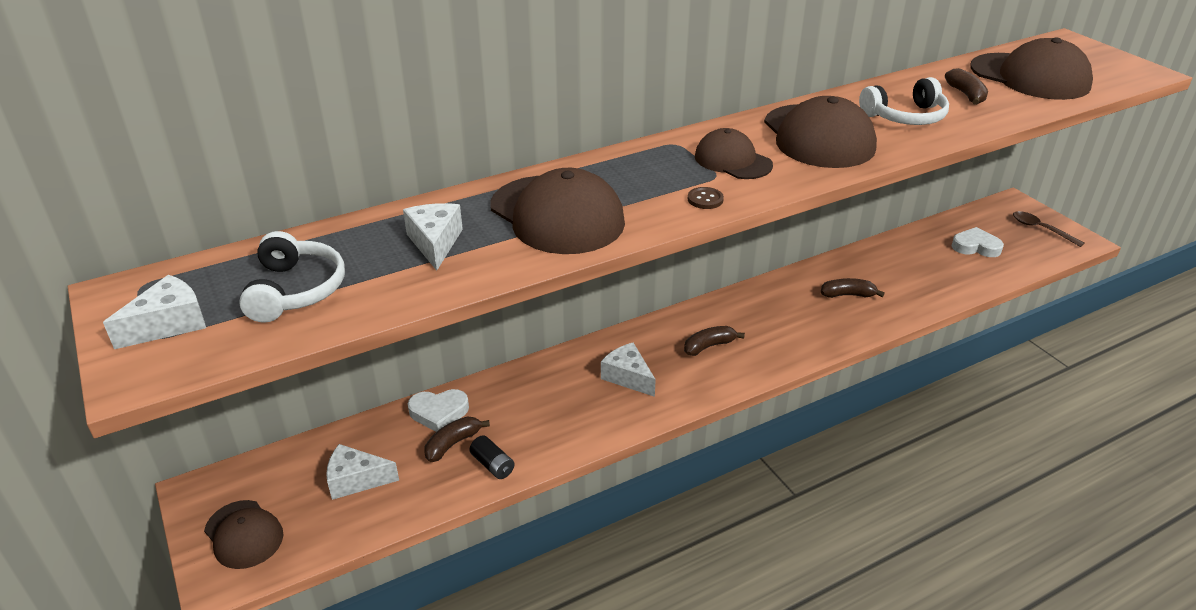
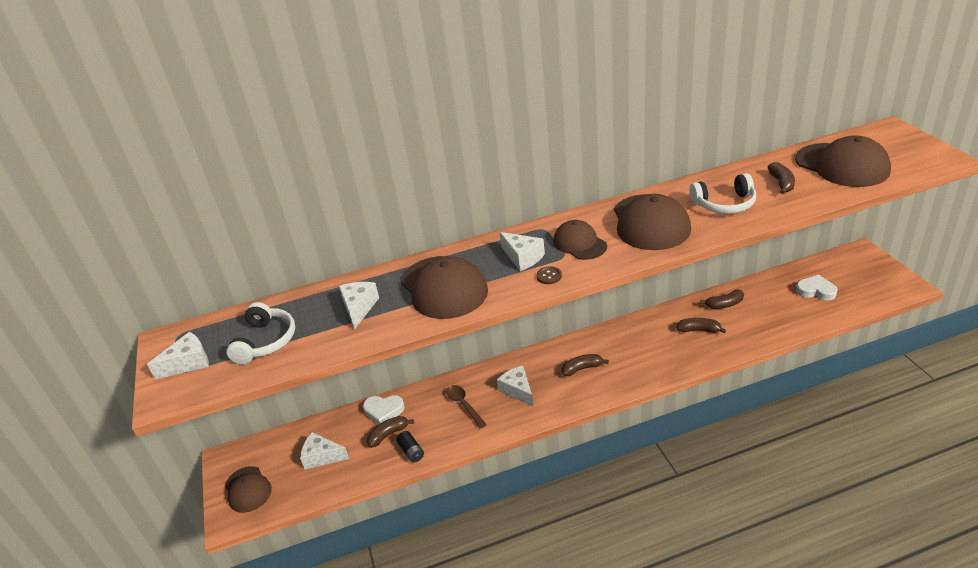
camera: 15 degrees right, 0 degrees up
brown spoon [1013,211,1084,247] -> brown spoon moved to [446,385,487,429]
none -> white cheese [499,232,545,271]
none -> brown banana [700,290,744,309]

